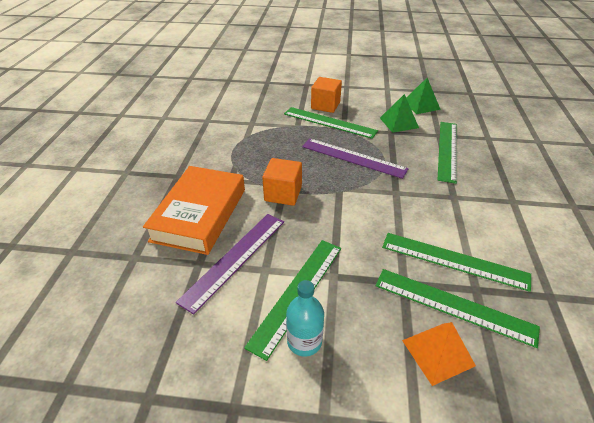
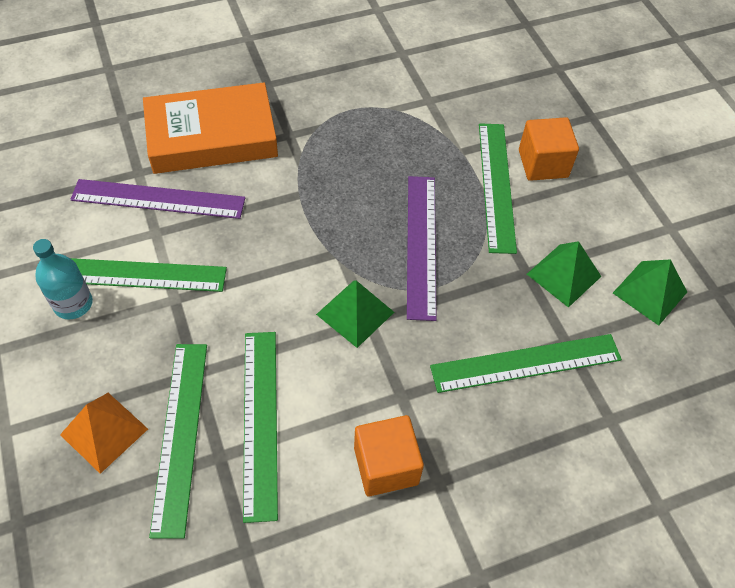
camera: 60 degrees right, 15 degrees up
orange cube [262,158,302,206] -> orange cube moved to [354,415,424,496]
none -> green pyramid [316,280,394,348]

